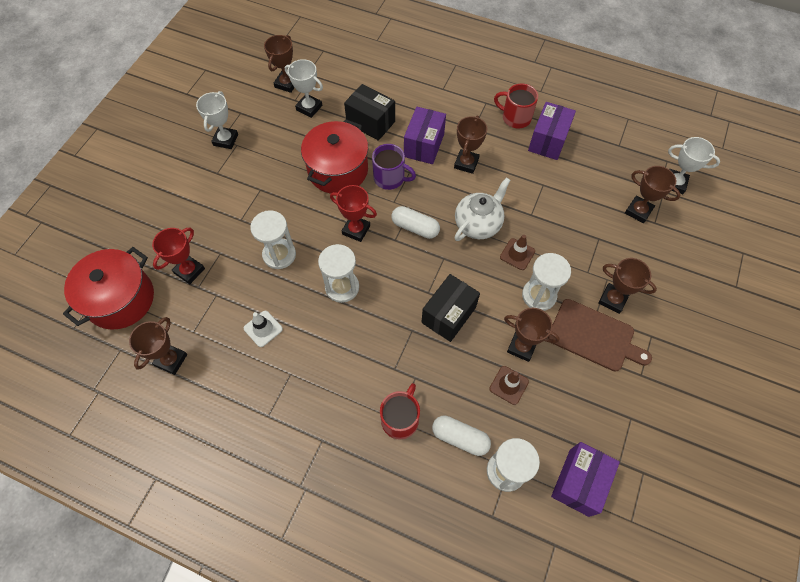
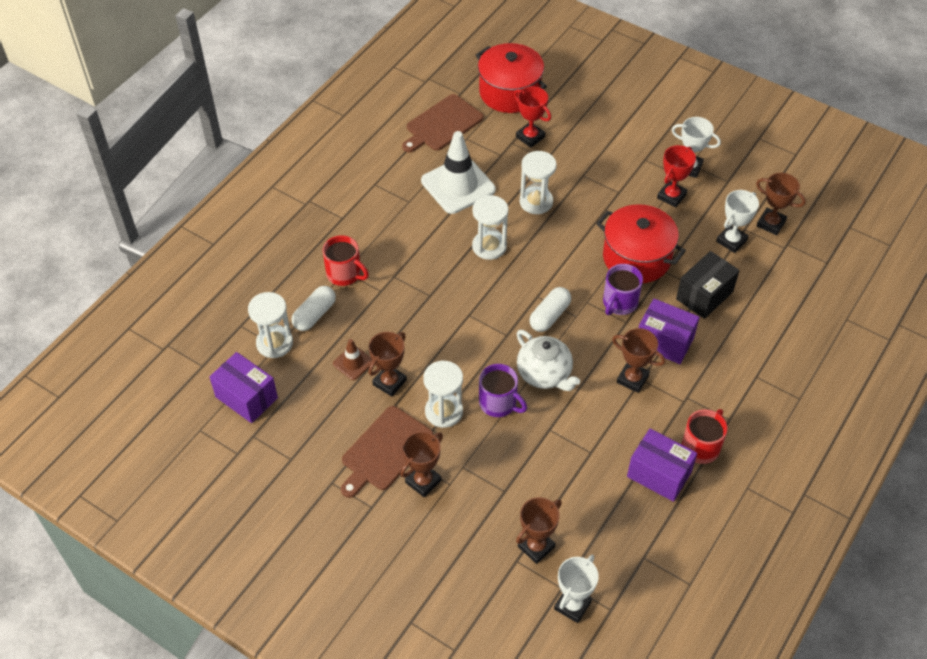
camera: 100 degrees right, 10 degrees down
brown trophy [129,317,187,375] -> brown cutting board [402,94,484,152]
white traffic cone [244,311,283,347] -> white traffic cone [421,131,496,214], size x2.07
red trophy [330,185,377,242] -> red trophy moved to [657,145,696,208]
black box [422,274,480,342] -> none
brown traffic cone [500,235,535,270] -> purple mug [479,364,527,417]

